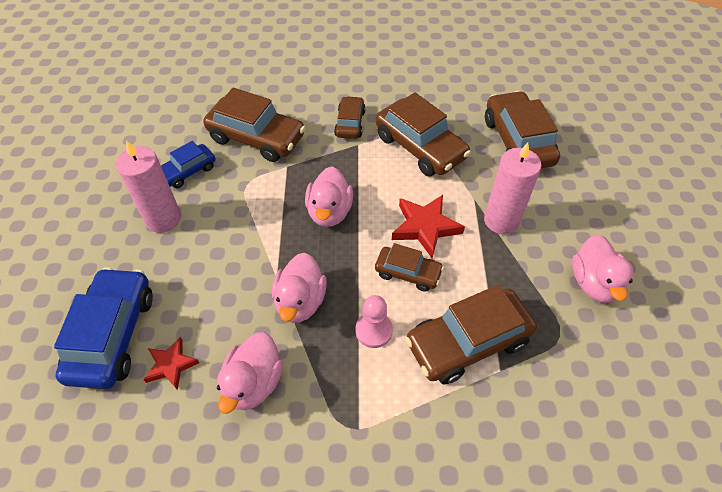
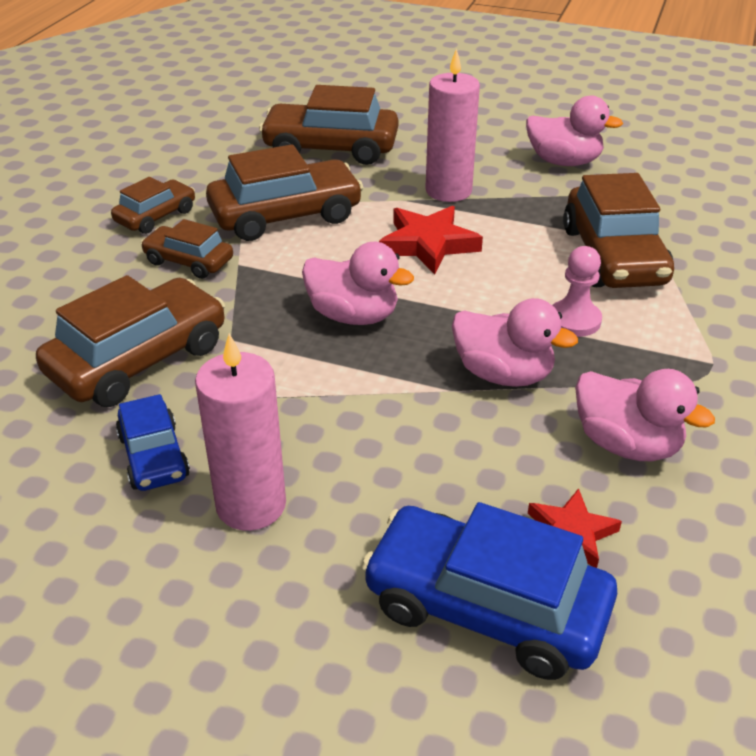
camera: 70 degrees left, 15 degrees down
brown car [375,243,444,292] -> brown car moved to [111,177,195,234]

